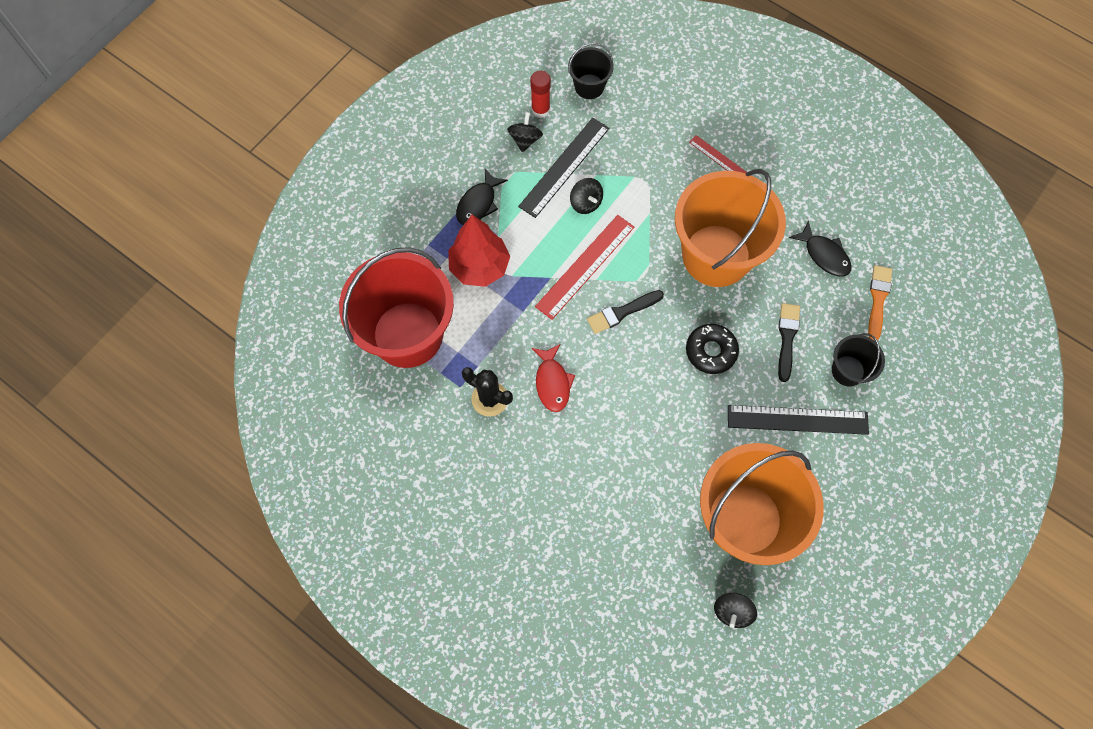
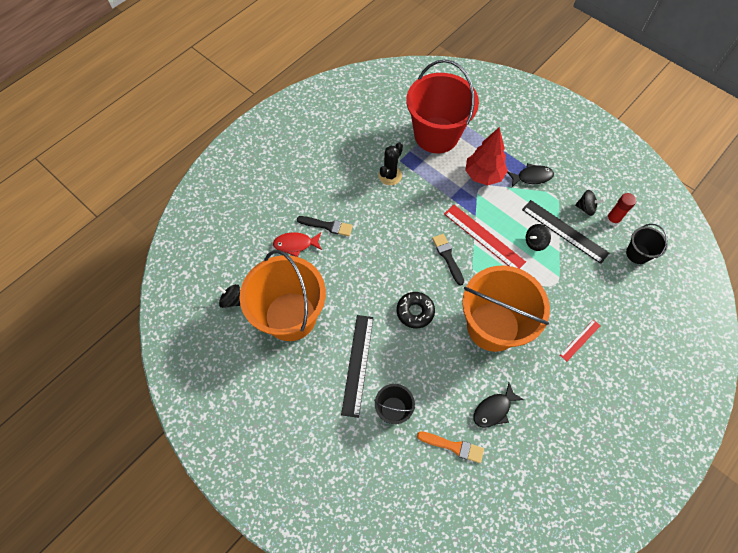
camera: 95 degrees right, 5 degrees down
black fish [456,169,508,225] -> black fish turned 135 degrees clockwise [507,163,554,187]
red fish [532,344,575,412] -> red fish moved to [273,232,322,257]
black brush [778,303,800,382] -> black brush moved to [297,216,353,236]

